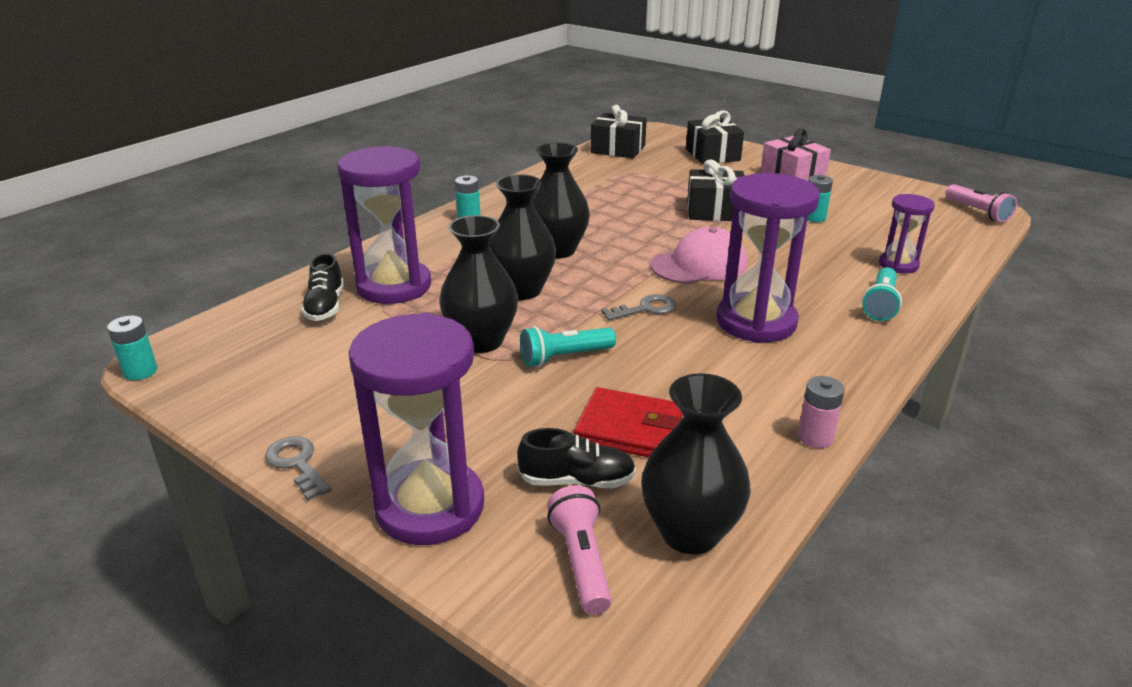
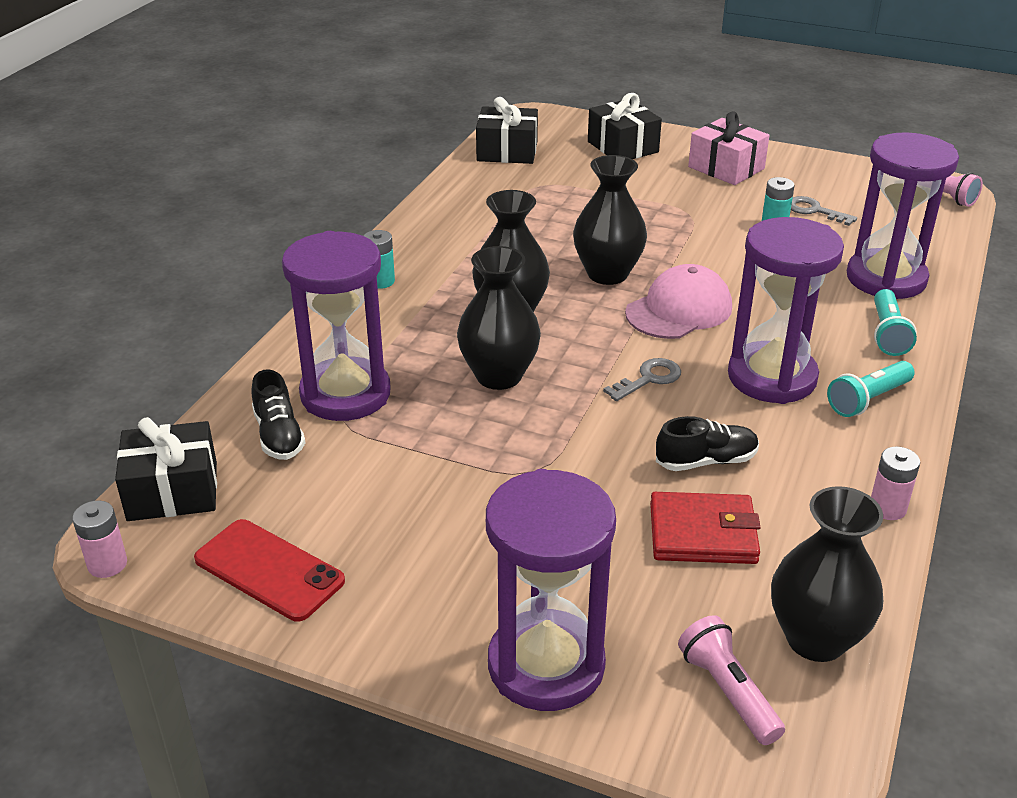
camera: 15 degrees left, 5 degrees up
turquoise battery [107,316,157,380] -> pink battery [72,500,127,578]
grey key [265,436,331,500] -> grey key moved to [791,196,857,226]
black vase [439,215,518,353] -> black vase moved to [573,155,647,285]
black shoe [517,428,636,488] -> black shoe moved to [656,416,759,471]
turquoise flashlight [520,326,616,367] -> turquoise flashlight moved to [827,361,915,417]
black gift [687,160,745,221] -> black gift moved to [115,417,217,521]
purple hourglass [879,194,935,274] -> purple hourglass [847,132,959,299], size x1.85
none -> red phone [194,519,345,622]

